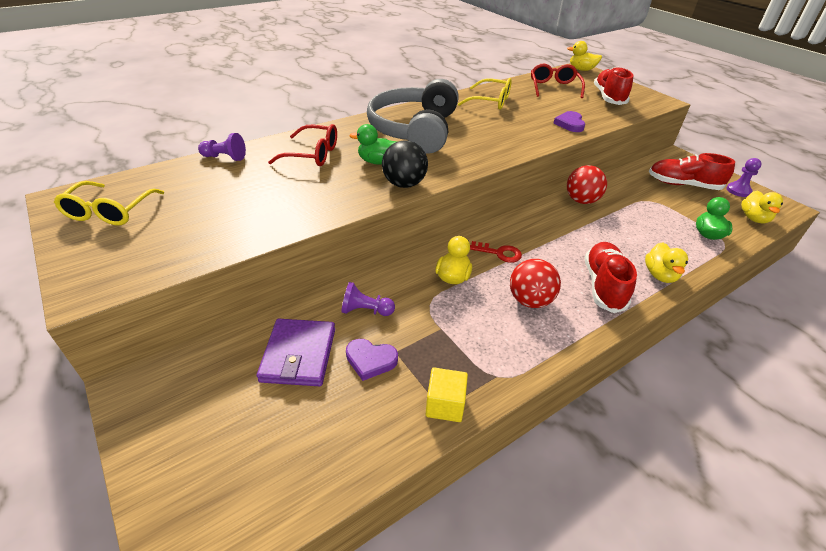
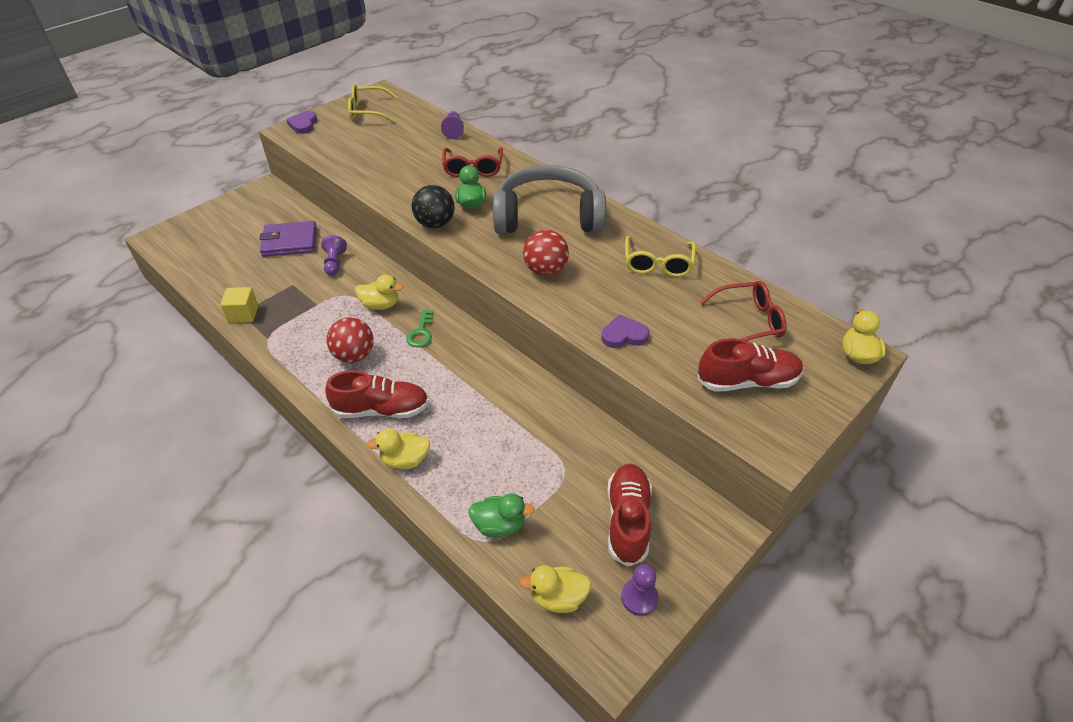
camera: 80 degrees right, 5 degrees up
purple heart [346,339,398,381] -> purple heart moved to [286,111,317,134]
red key [470,241,522,263] -> green key [406,309,433,347]
red ball [567,165,607,204] -> red ball moved to [523,230,569,276]

